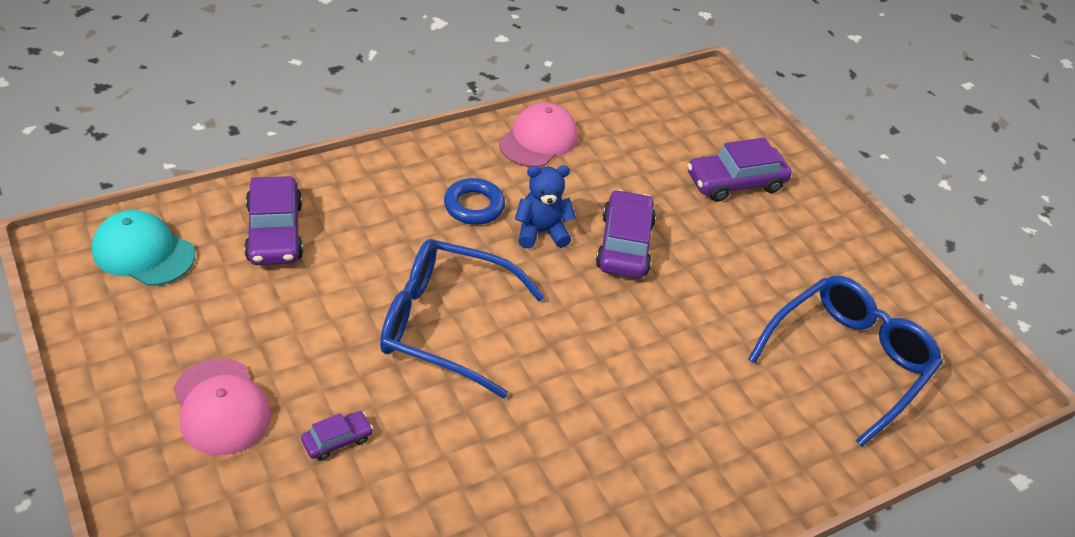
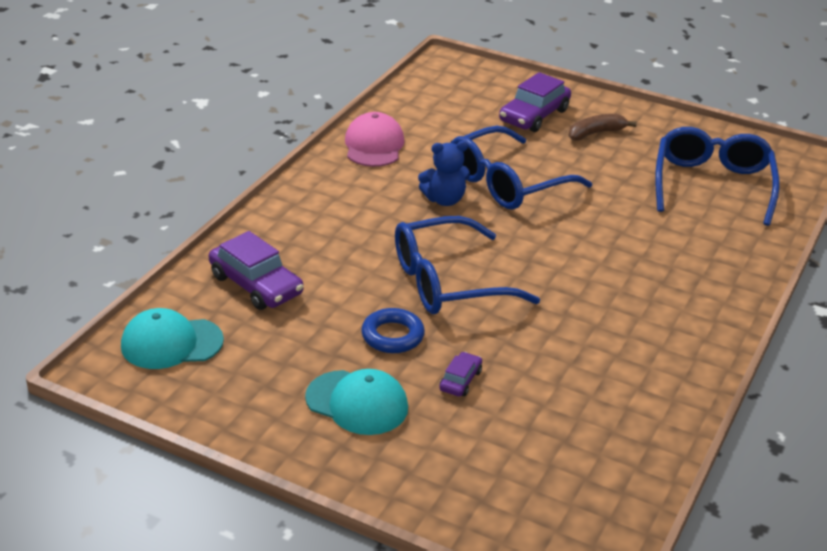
camera: 30 degrees left, 10 degrees down
pink cap [173,358,271,455] -> turquoise cap [305,369,408,435]
blue ring [444,178,505,225] -> blue ring moved to [361,308,425,353]
blue teddy bear [515,165,576,249] -> blue teddy bear turned 150 degrees counterclockwise [418,141,470,206]
purple car [596,190,656,279] -> blue glasses [450,126,592,210]
none -> brown banana [569,114,637,141]

